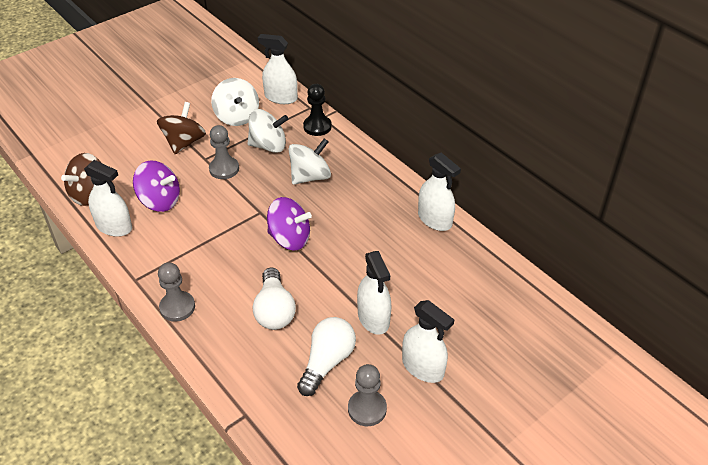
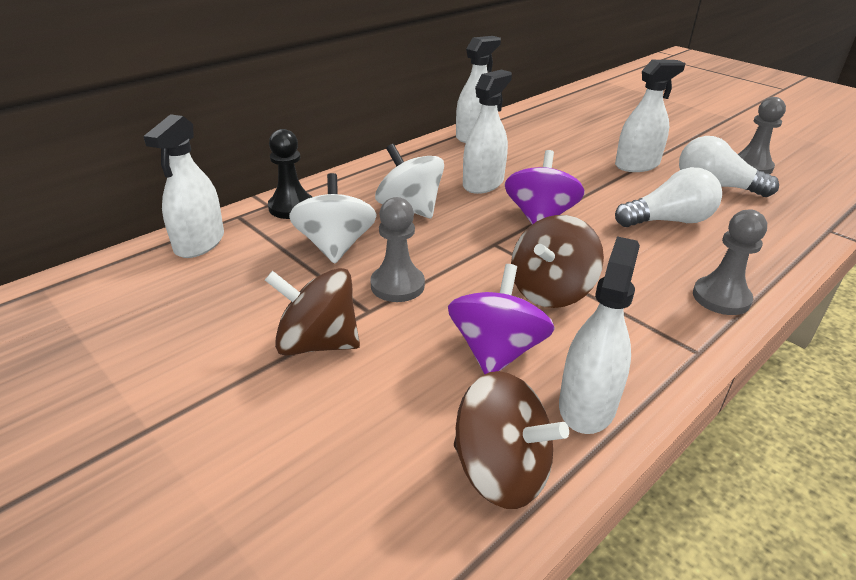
camera: 95 degrees left, 10 degrees down
white spinning top [211,78,259,126] -> none
white spray bottle [402,300,454,383] -> white spray bottle moved to [463,70,512,194]
none -> brown spinning top [511,215,604,308]

